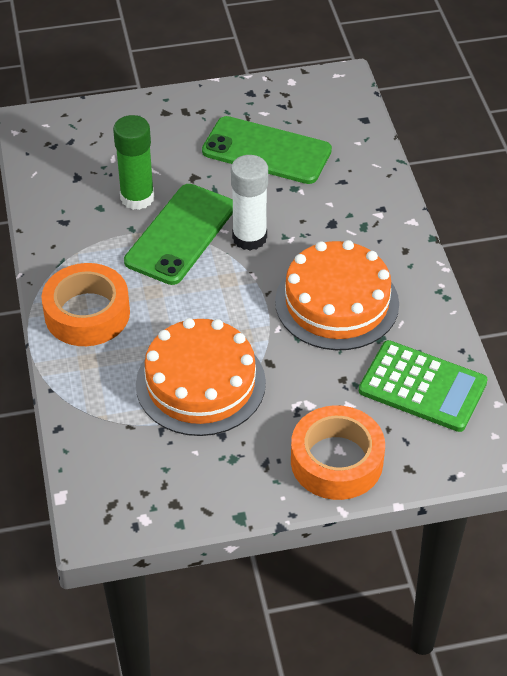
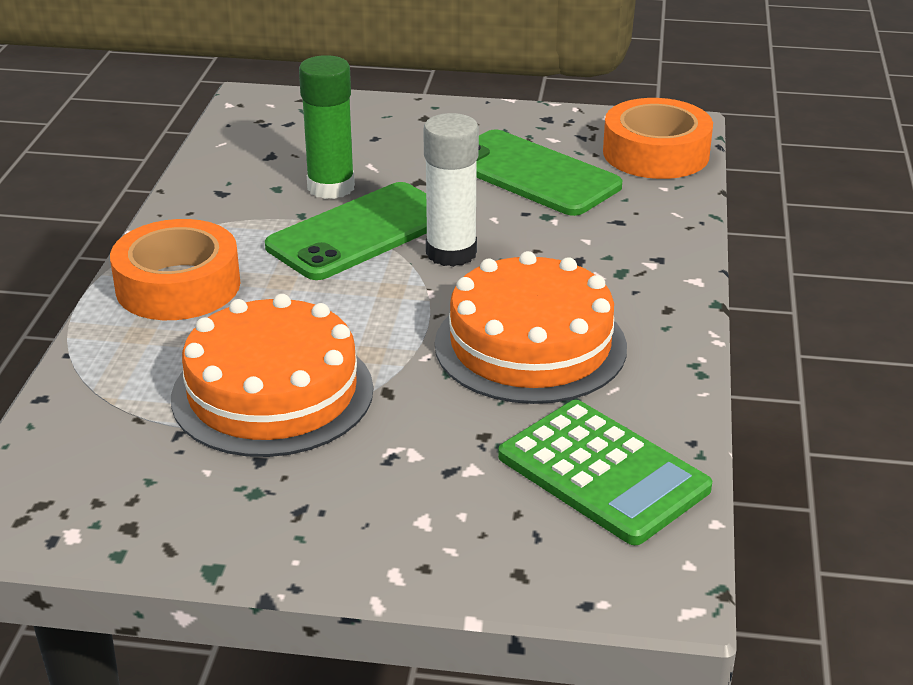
camera: 20 degrees right, 15 degrees down
orange tape [291,405,385,500] -> orange tape moved to [603,98,713,179]

